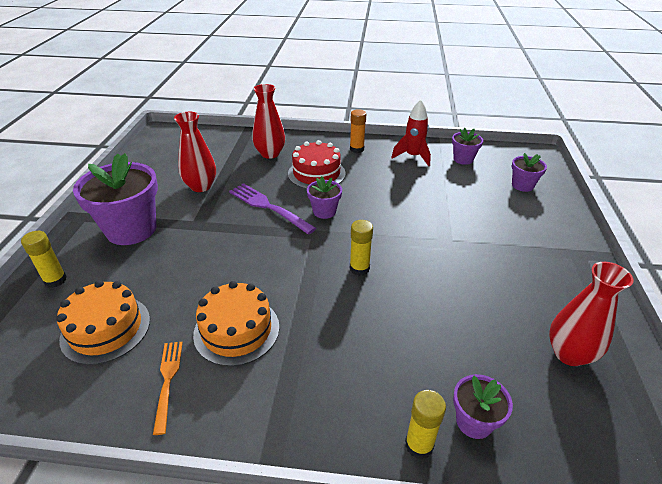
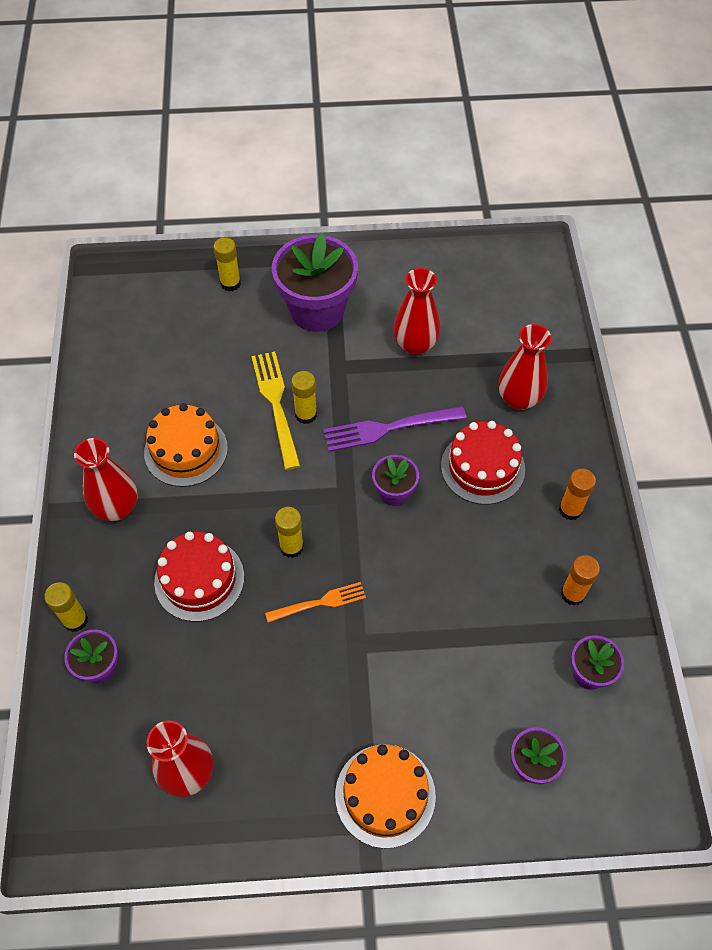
camera: 80 degrees right, 20 degrees up
orange cake [56,280,150,365] -> orange cake moved to [335,744,436,848]
orange fork [153,342,183,435] -> orange fork moved to [265,582,366,623]
purple fork [229,183,316,235] -> purple fork turned 135 degrees counterclockwise [323,406,467,452]
red rocket [391,100,431,166] -> orange glue stick [561,555,600,606]
none -> red vase [74,438,138,521]
none -> red cake [154,532,244,622]
none -> yellow fork [251,352,300,470]
none -> yellow glue stick [291,371,317,424]

